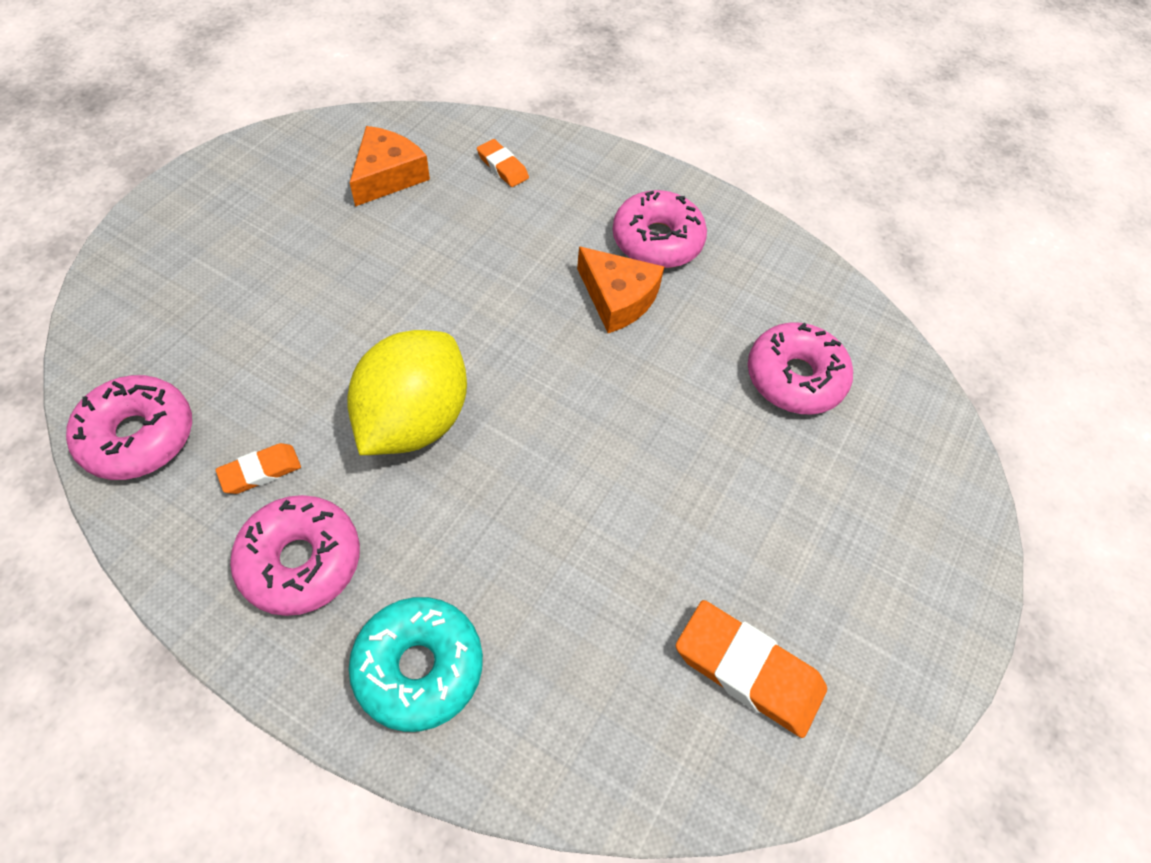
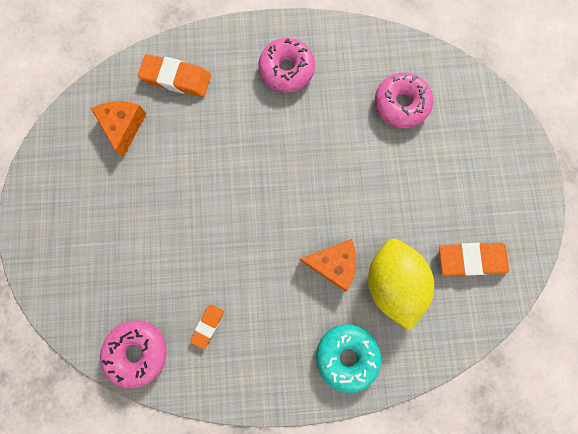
camera: 30 degrees left, 20 degrees up
pink donut [230,495,360,616] -> none
yellow lemon [347,330,467,455] -> yellow lemon moved to [368,239,434,331]
orange eraser [477,139,529,187] -> orange eraser [138,54,211,97], size x1.81
orange cheese [577,246,664,333] -> orange cheese moved to [300,239,356,291]

